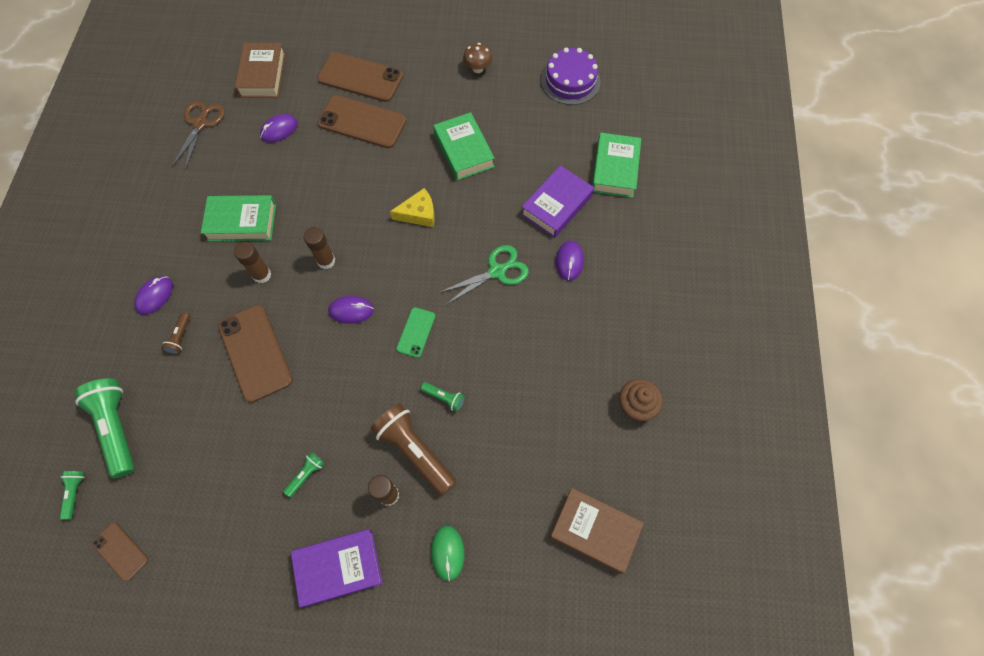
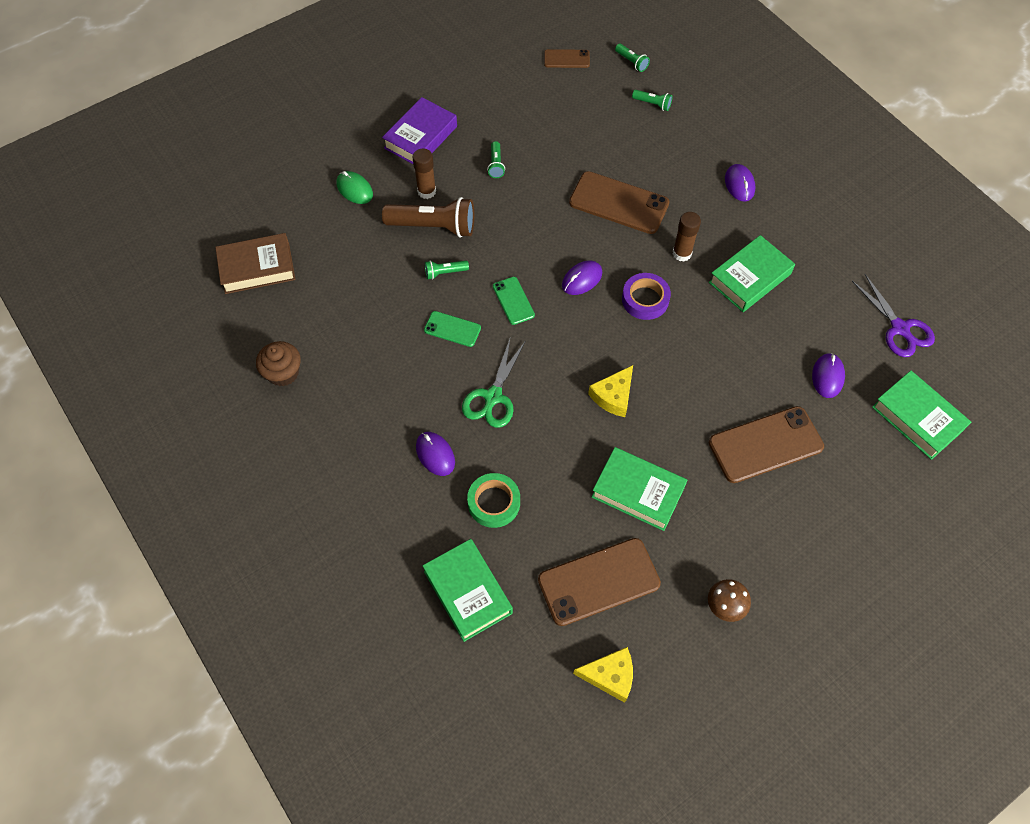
camera: 140 degrees right, 5 degrees down
green flashlight [75,378,135,478] -> green flashlight [632,90,673,111], size x0.47
brown flashlight [161,312,190,355] -> none
brown scissors [172,101,225,170] -> purple scissors [852,274,935,357]
brown book [235,43,286,98] -> green book [872,371,971,460]
brown glue stick [304,227,335,269] -> purple tape [622,273,671,320]
brown phone [317,52,403,102] -> brown phone moved to [538,538,661,626]
purple book [521,165,594,238] -> green tape [467,473,520,528]
purple cake [541,47,600,105] -> yellow cheese [573,647,633,703]
none -> green phone [424,311,481,347]

